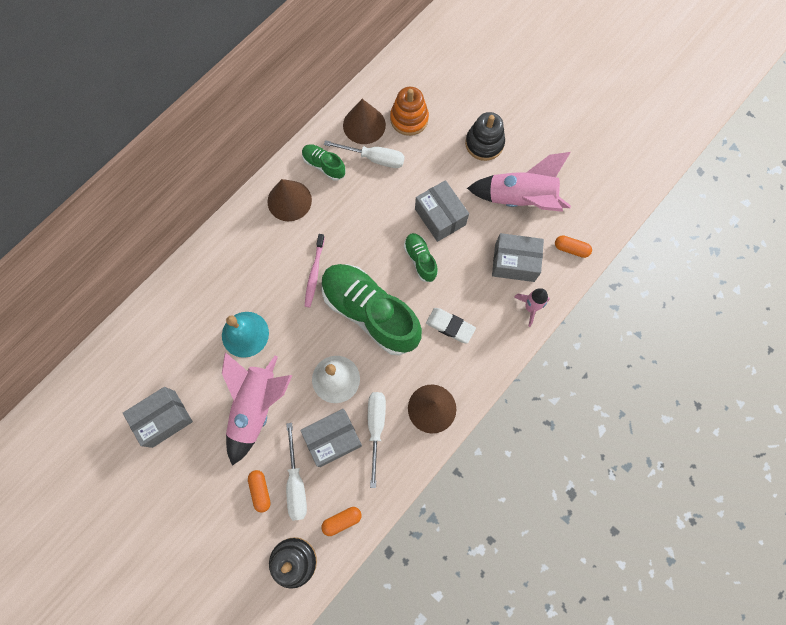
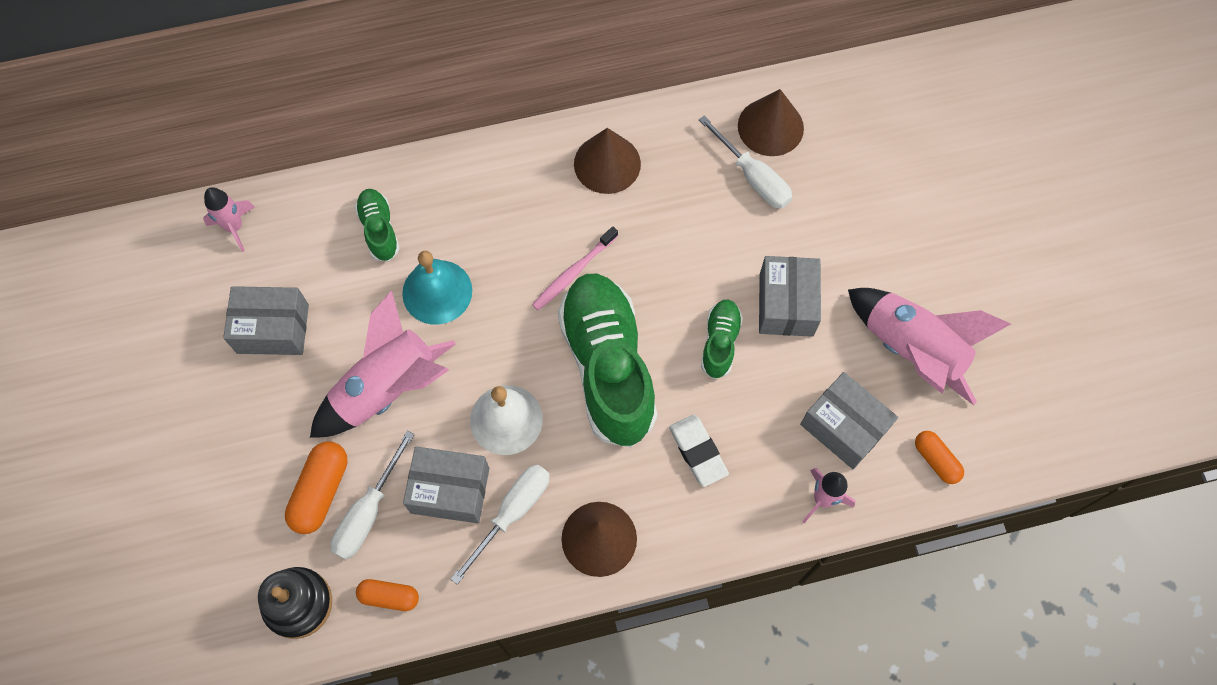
camera: 35 degrees right, 5 degrees down
orange capsule [248,470,271,513] -> orange capsule [285,441,348,534], size x1.56
green shoe [302,144,346,181] -> green shoe moved to [355,189,400,262]
orange stacking toy [390,87,429,136] -> none
black stacking toy [465,112,505,161] -> none
none -> pink rocket [203,187,255,252]

